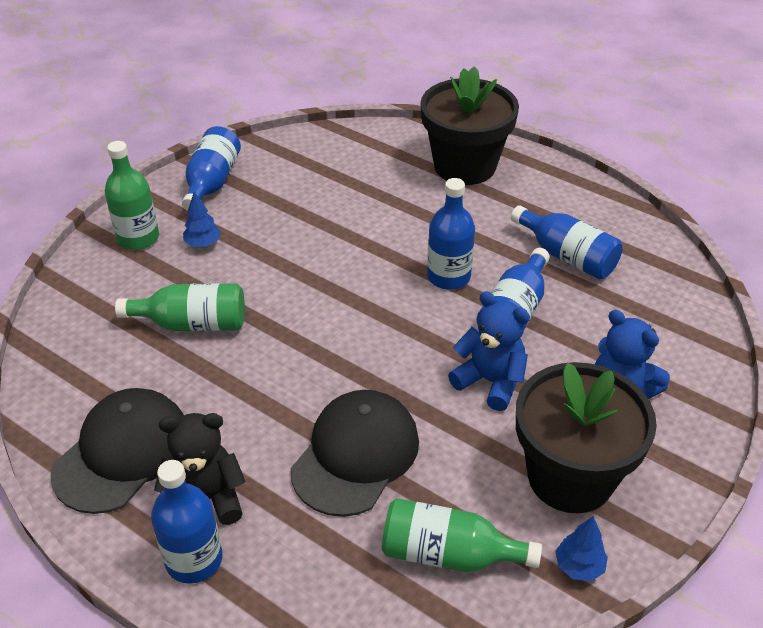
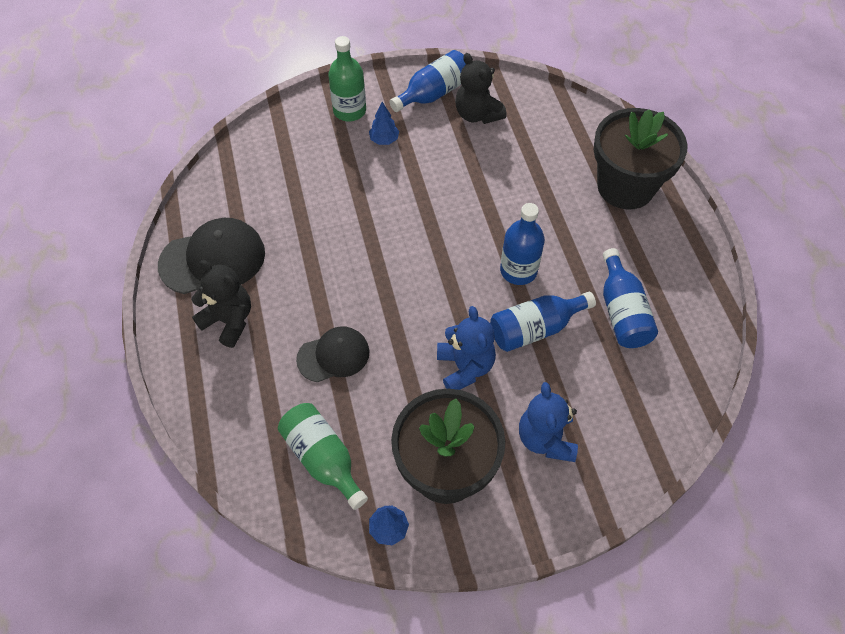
camera: 40 degrees right, 15 degrees up
green bottle [115,283,245,331] -> none
blue bottle [151,460,222,584] -> none
black cap [291,390,419,517] -> black cap [296,326,369,382], size x0.65
none -> black teddy bear [455,53,507,124]

